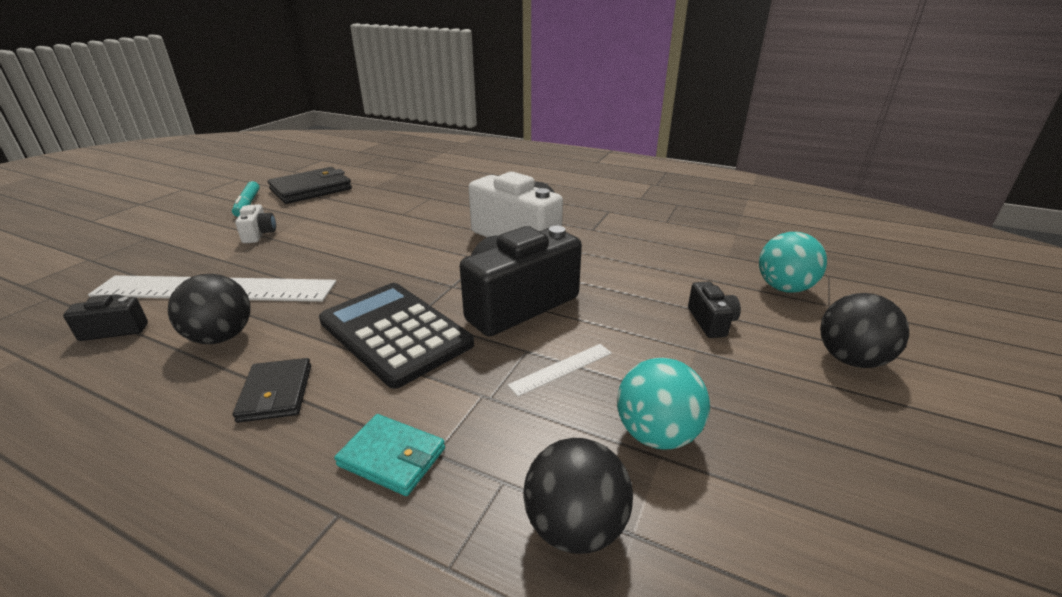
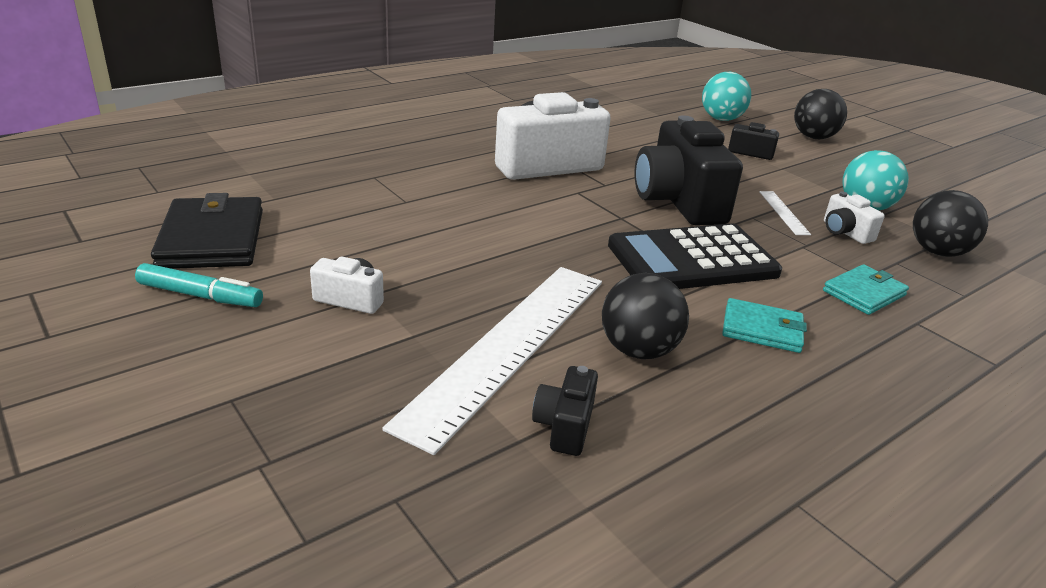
camera: 65 degrees left, 0 degrees up
black wallet [233,358,311,423] -> turquoise wallet [722,298,807,353]
none -> white camera [824,192,885,244]

